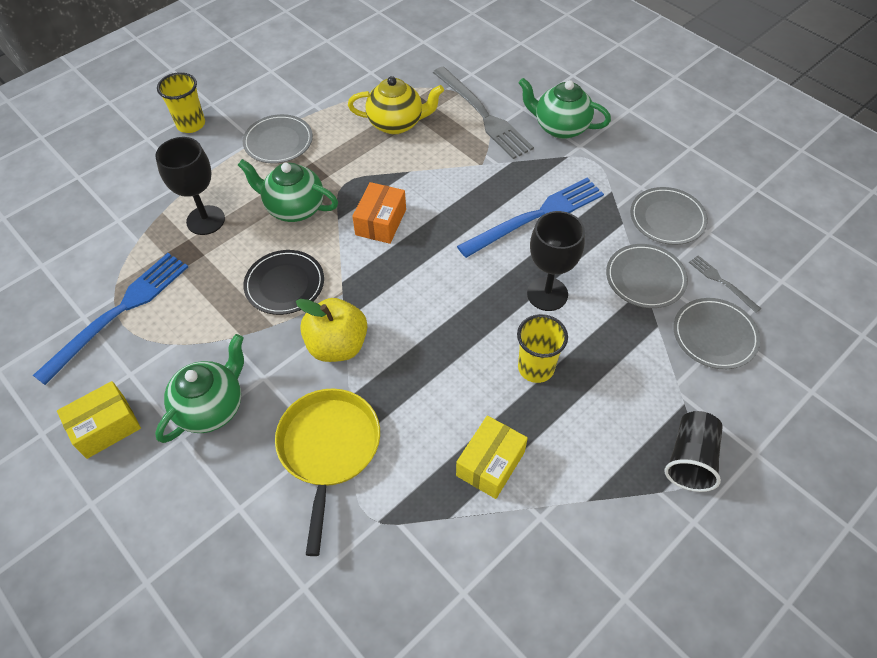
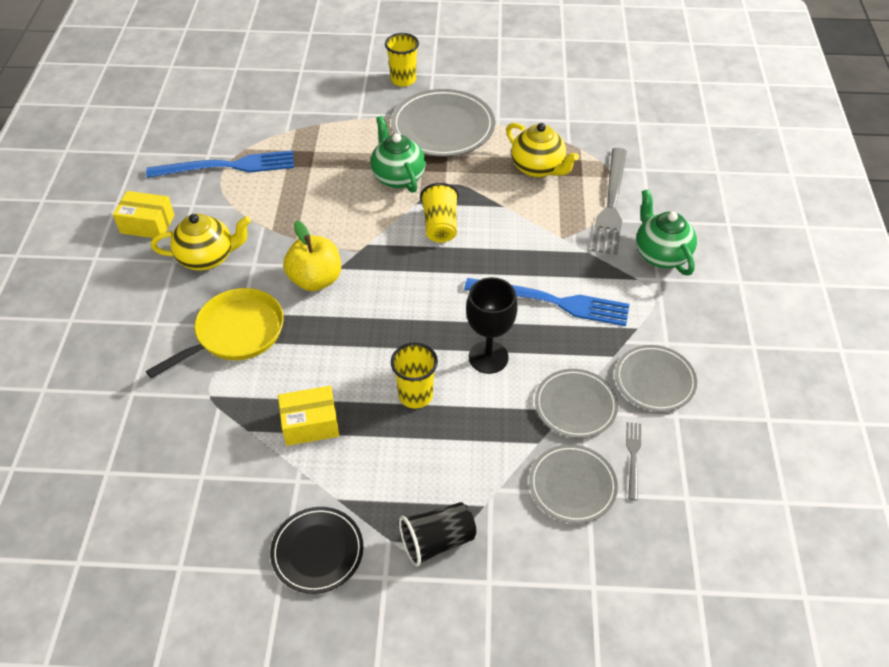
camera: 45 degrees right, 5 degrees down
black goblet [155,137,225,235] -> none
green teapot [155,334,244,443] -> yellow teapot [151,214,251,271]
grey plate [243,114,313,163] -> grey plate [391,89,495,157], size x1.63
black plate [243,250,324,315] -> black plate moved to [270,507,363,594]
orange box [352,182,406,244] -> yellow cup [420,183,459,243]

